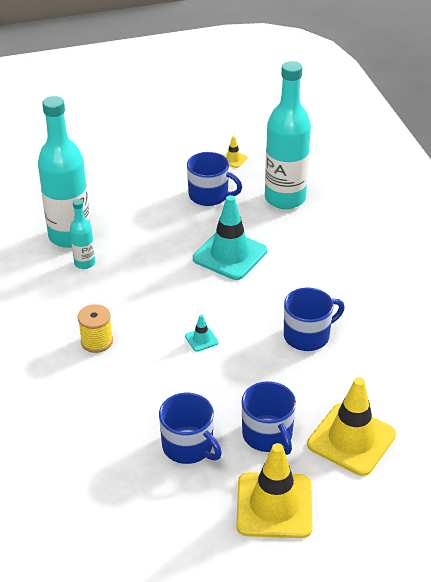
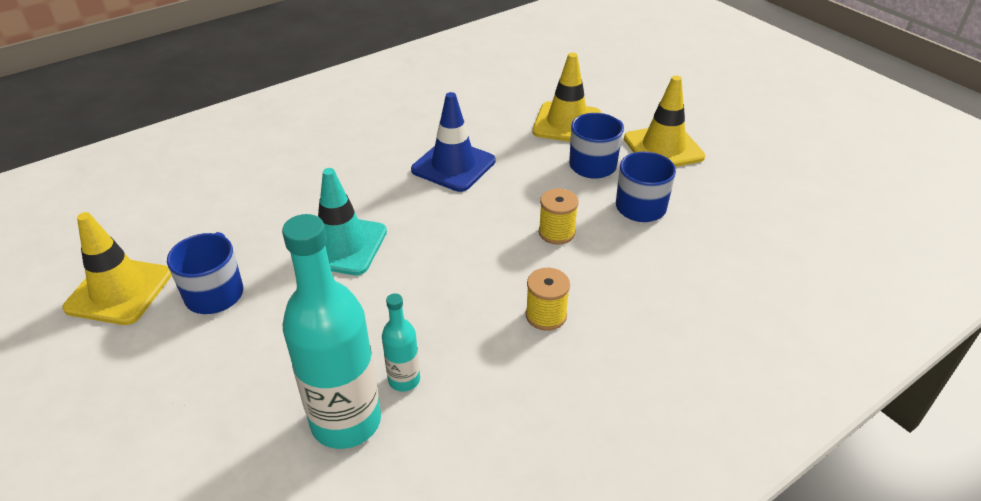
camera: 110 degrees left, 0 degrees up
turquoise traffic cone [185,314,218,352] -> none
yellow traffic cone [224,136,247,168] -> yellow traffic cone [62,212,172,325], size x2.37
turquoise bottle [265,61,311,209] -> none
blue mug [284,287,345,351] -> blue traffic cone [411,92,496,192]
none -> yellow spool [539,188,579,245]

